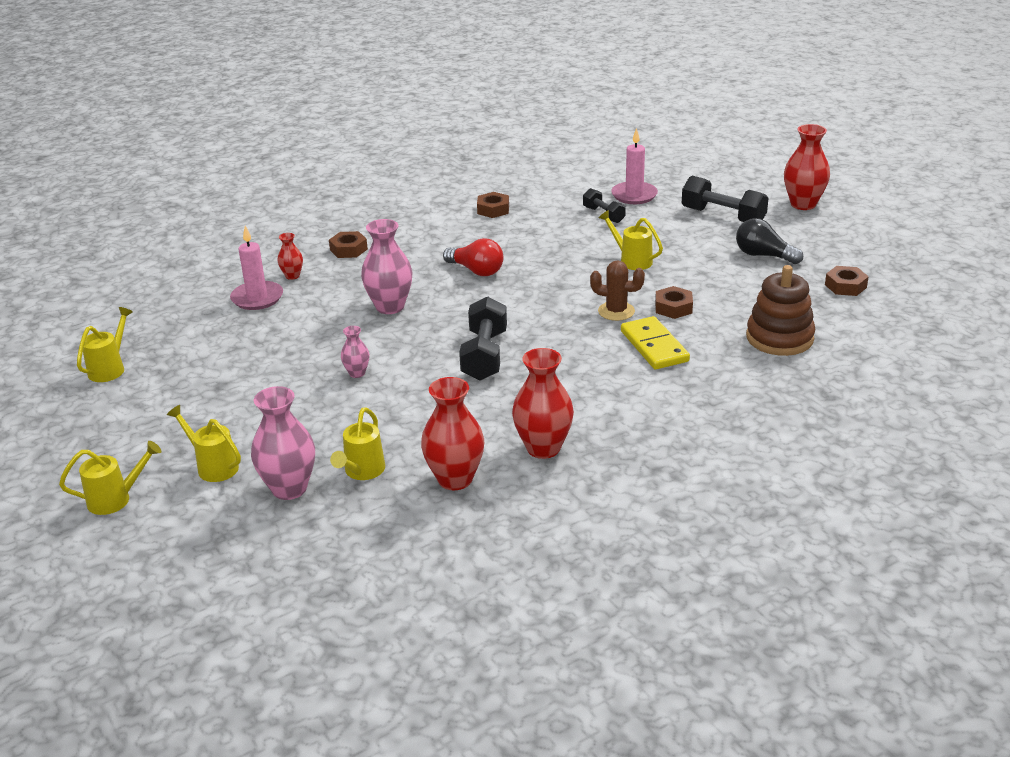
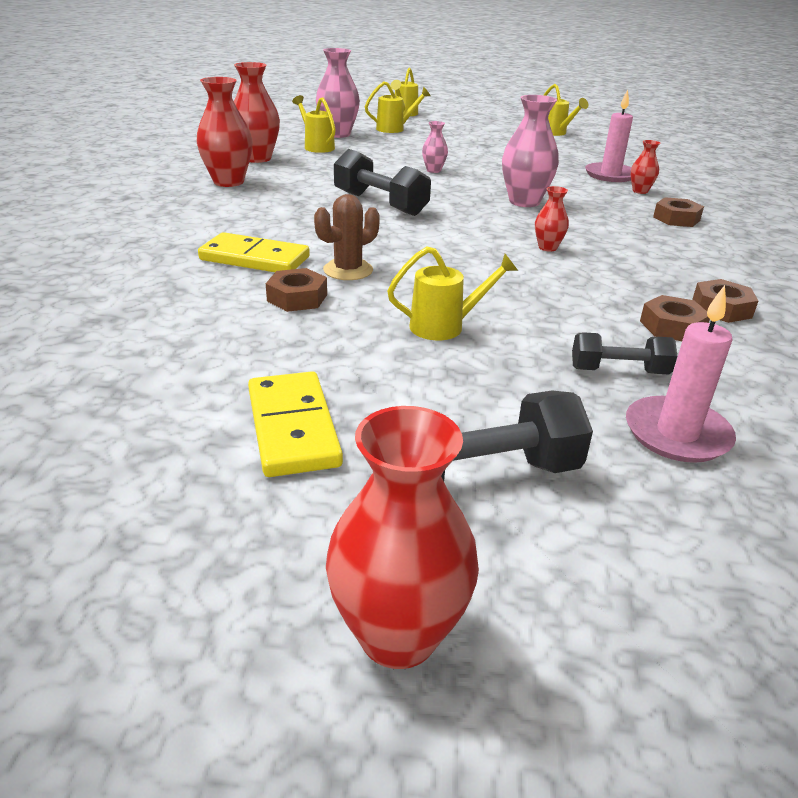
camera: 125 degrees right, 0 degrees up
red light bulb [443,238,503,276] -> red vase [535,186,569,252]
black light bulb [736,218,803,264] -> yellow domino [248,371,343,477]
brown stacking toy [746,265,815,356] -> none
brown nut [825,266,869,296] -> brown nut moved to [640,295,710,341]

